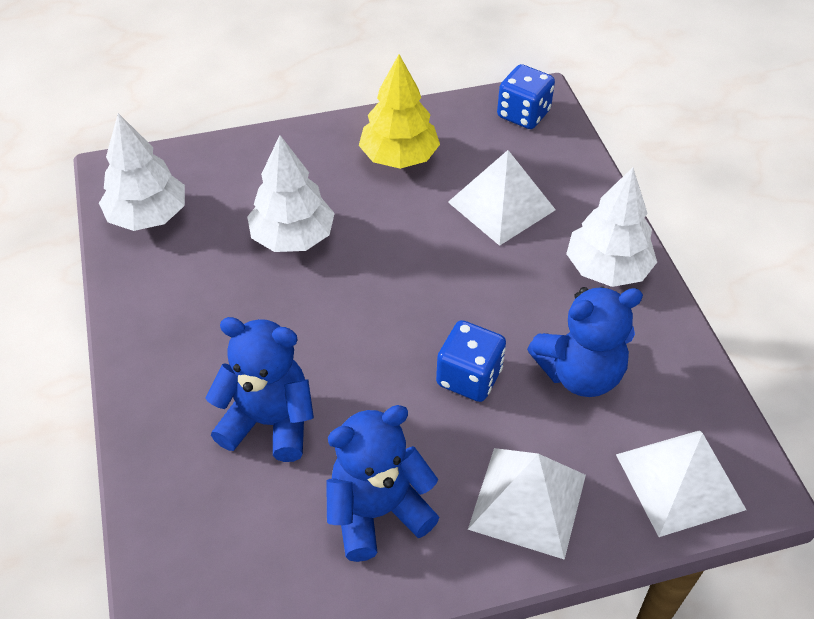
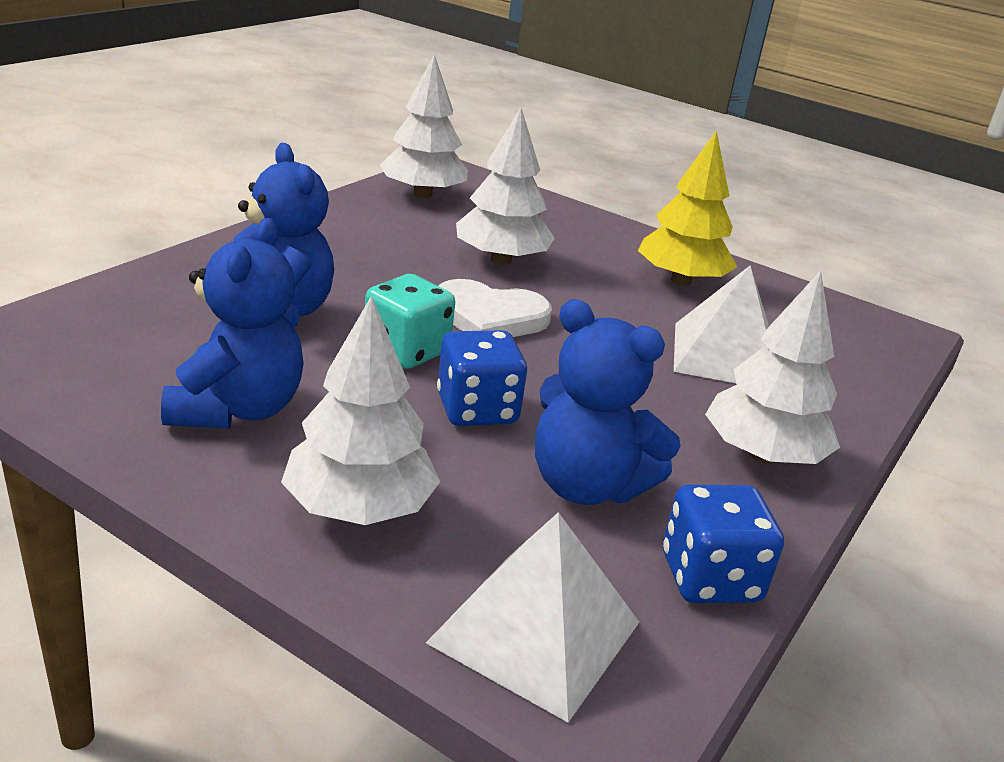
camera: 45 degrees right, 20 degrees down
blue teddy bear [326,405,440,562] -> blue teddy bear turned 75 degrees clockwise [161,218,304,429]
white pyramid [468,448,586,560] -> white tree [281,295,440,525]
blue dice [497,64,555,129] -> blue dice moved to [663,485,784,603]
none -> turquoise dice [365,274,455,369]
none -> white heart [438,279,552,337]

